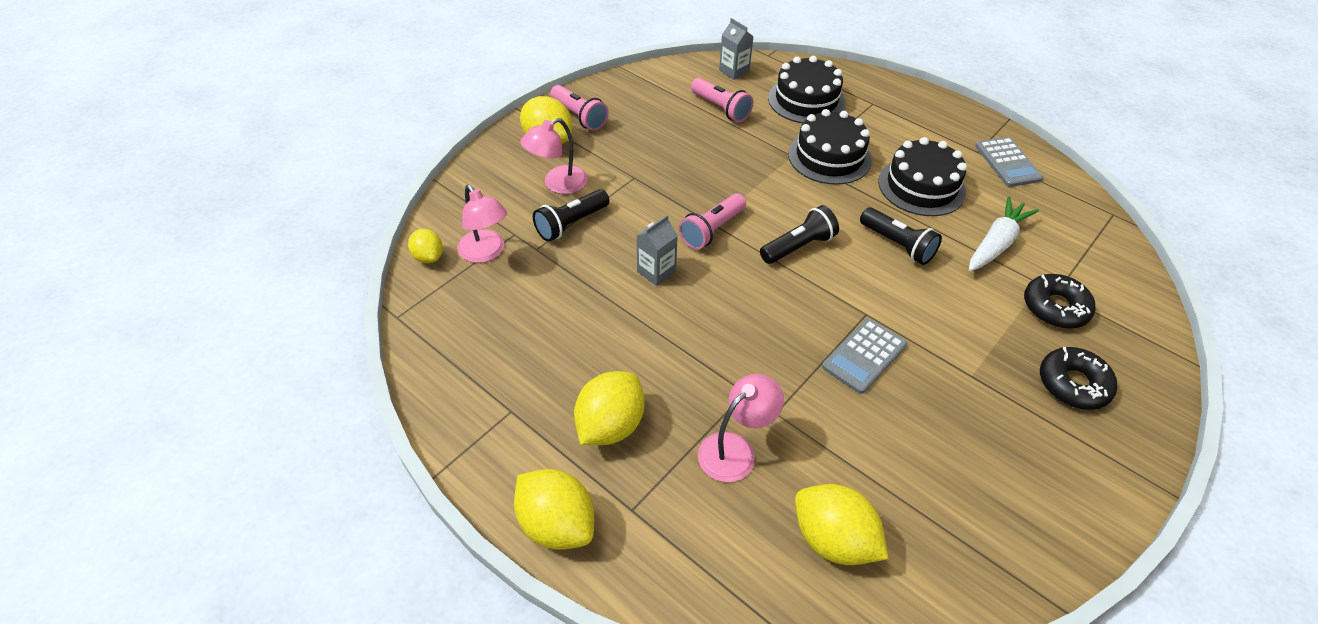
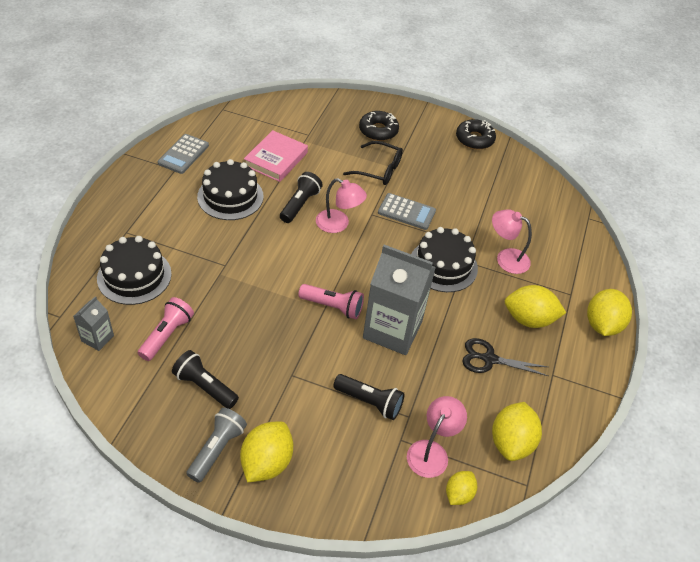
camera: 115 degrees left, 0 degrees up
pink lamp [520,118,588,194] -> pink lamp moved to [316,178,367,233]
pink flashlight [550,85,609,131] -> grey flashlight [186,408,247,483]
grey carton [637,215,678,286] -> grey carton [363,245,436,355], size x2.15
black flashlight [760,205,839,264] -> black flashlight moved to [172,350,239,409]
black cake [788,109,872,185] -> black cake moved to [411,227,478,292]
yellow lemon [795,484,888,565] -> yellow lemon moved to [492,402,542,461]
white carrot [969,196,1039,271] -> pink book [244,130,308,182]
grey calculator [975,137,1043,187] -> grey calculator turned 150 degrees clockwise [158,134,209,174]
black donut [1024,274,1095,329] -> black donut moved to [456,119,496,150]
none -> black glasses [343,141,403,185]
none -> black scissors [462,338,548,376]

